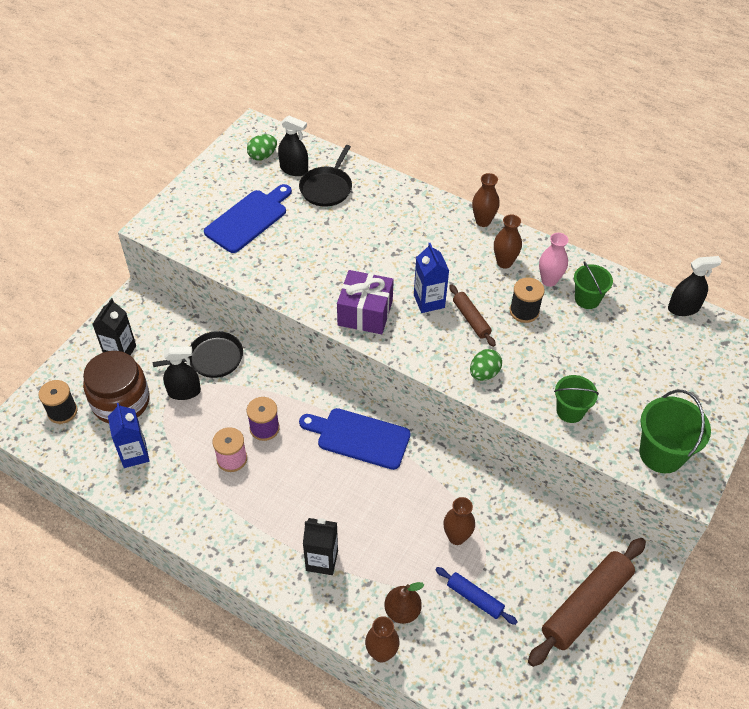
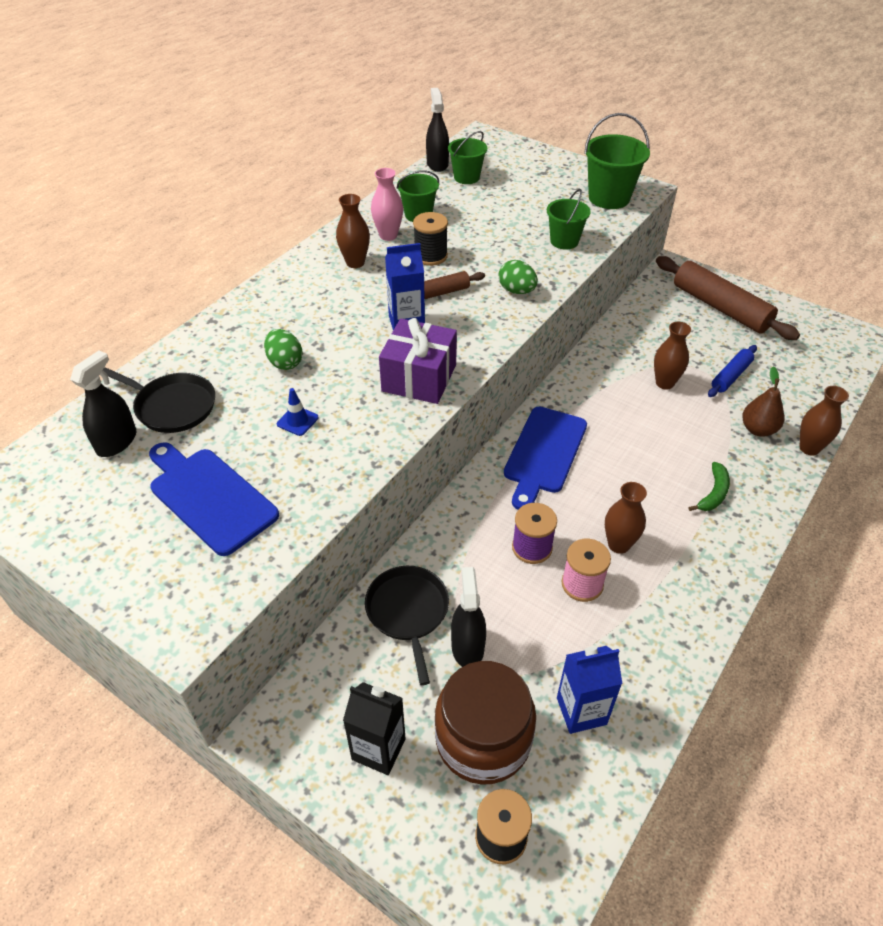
camera: 85 degrees left, 5 degrees down
green egg [247,134,277,160] -> green egg moved to [264,329,303,370]
black carton [303,518,338,575] -> green banana [689,462,730,511]
brown vase [472,173,500,227] -> brown vase moved to [605,482,647,554]
none -> blue traffic cone [277,388,319,436]
none -> green bucket [448,131,487,184]

